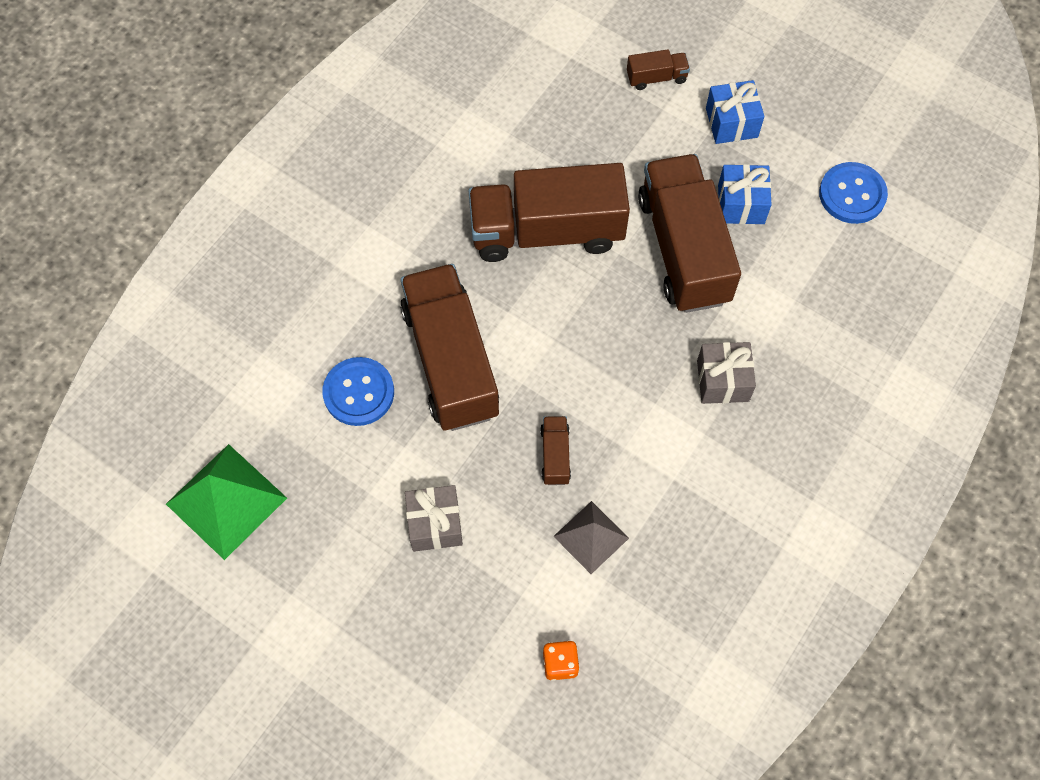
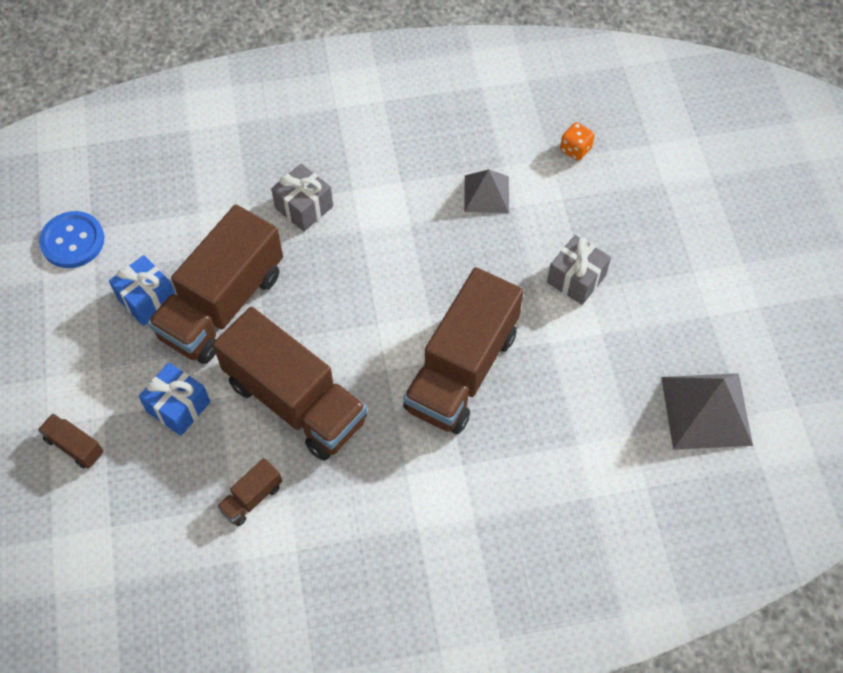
camera: 135 degrees left, 5 degrees down
green pyramid [166,444,287,560] -> grey pyramid [661,373,753,450]
blue button [322,357,394,426] -> none
brown truck [540,416,571,485] -> brown truck moved to [217,458,282,526]
blue gift [706,80,764,144] -> blue gift moved to [138,363,210,436]

